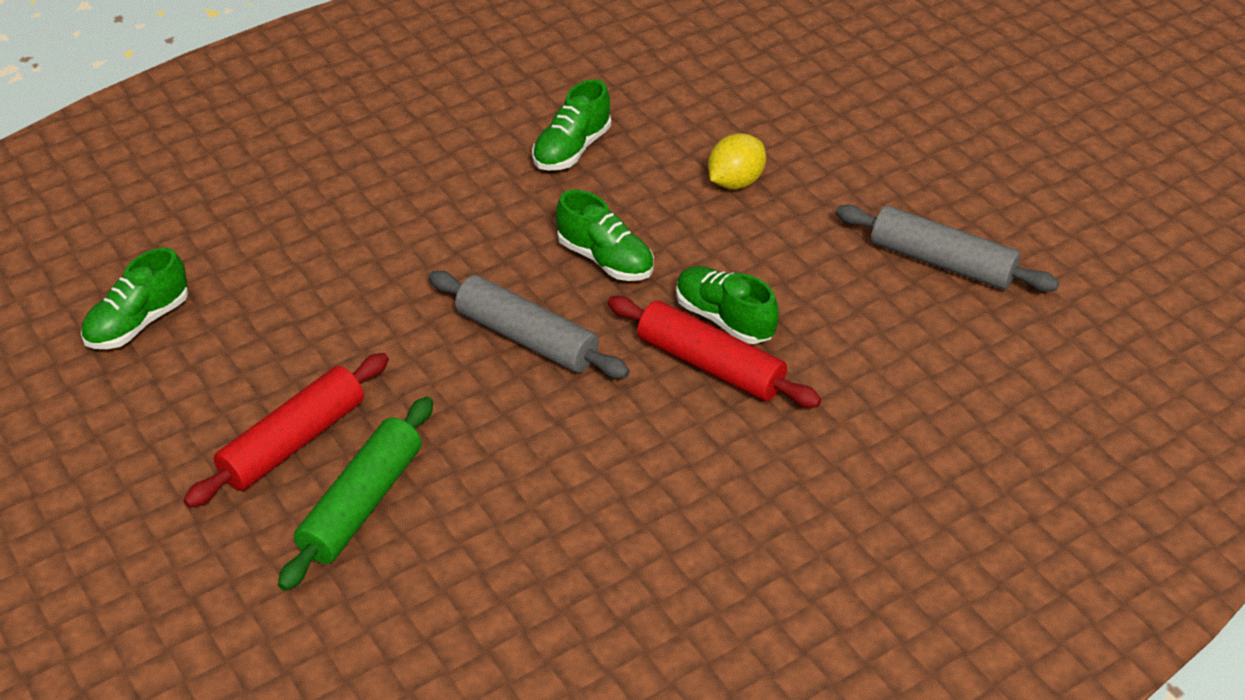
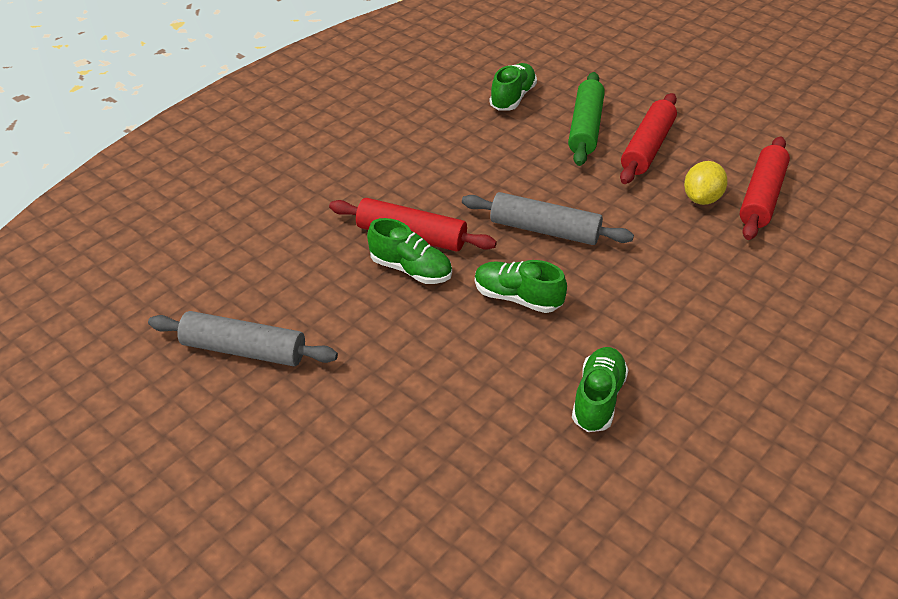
camera: 165 degrees right, 0 degrees up
green shoe [81,248,188,349] -> green shoe moved to [490,63,537,111]
yellow lemon [708,133,766,189] -> yellow lemon moved to [684,161,728,205]
none -> red rolling pin [740,136,790,240]

